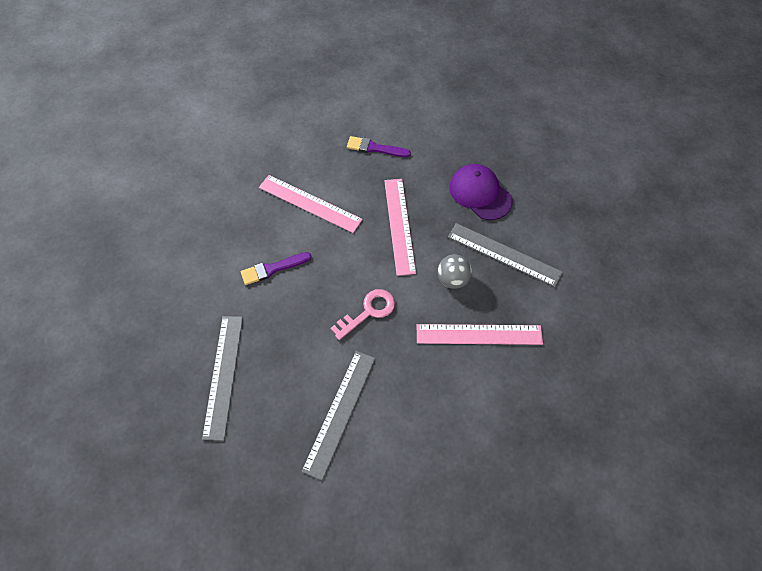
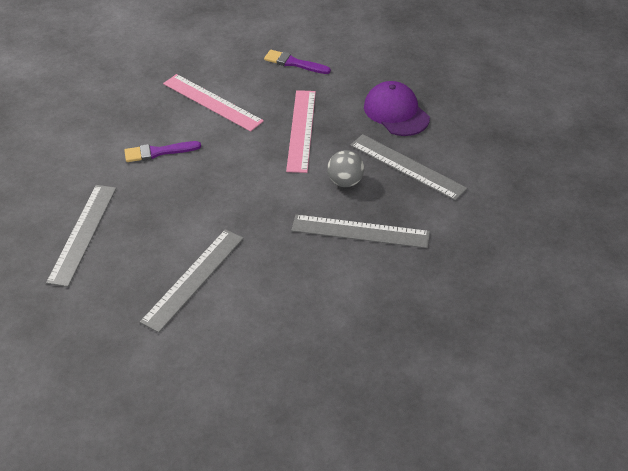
camera: 10 degrees right, 15 degrees down
pink key [331,289,395,340] -> none
pink ruler [417,324,543,345] -> grey ruler [291,215,430,248]

